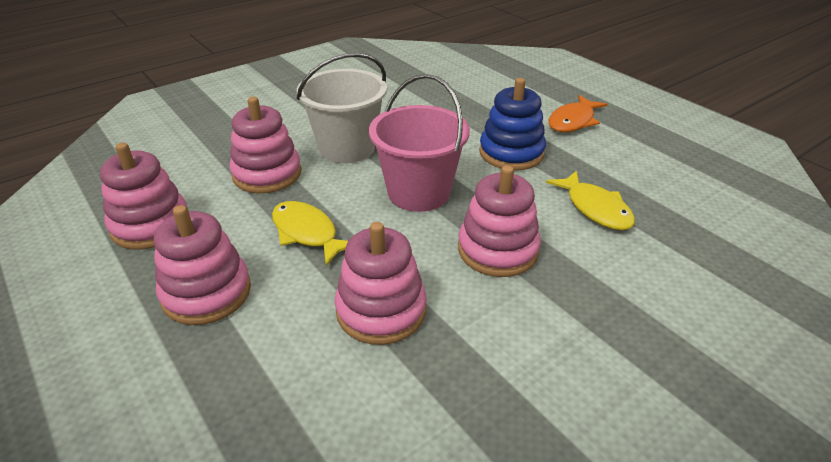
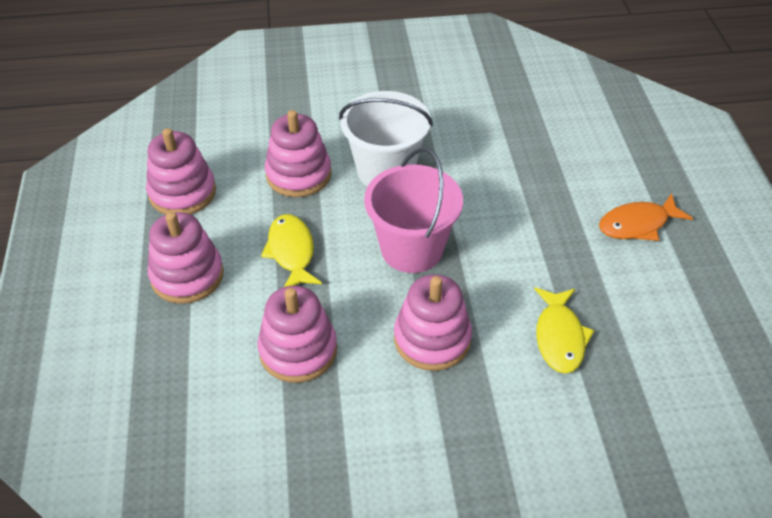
camera: 30 degrees right, 10 degrees up
blue stacking toy [479,78,546,170] -> none

